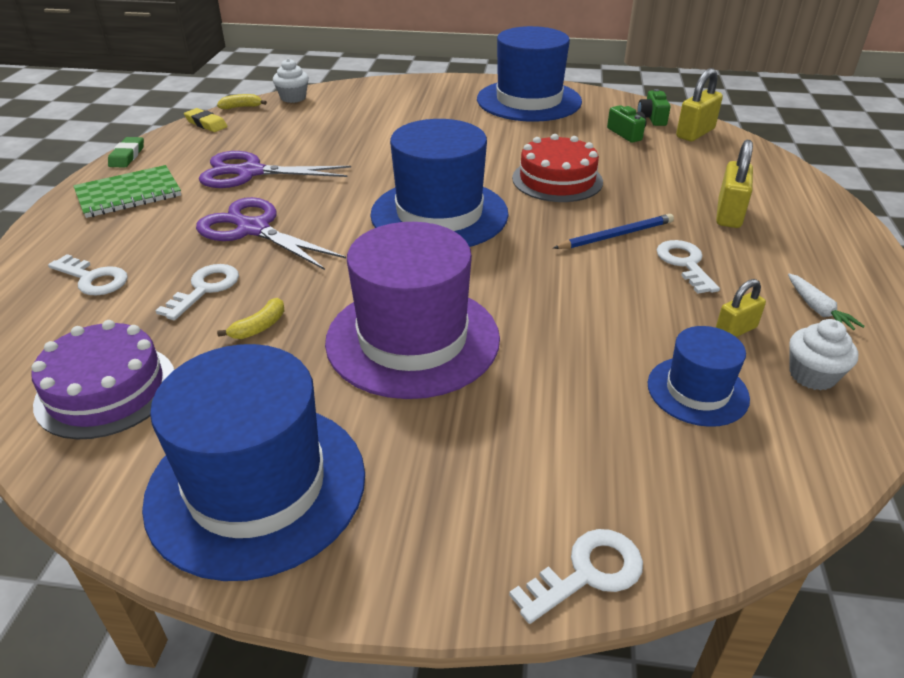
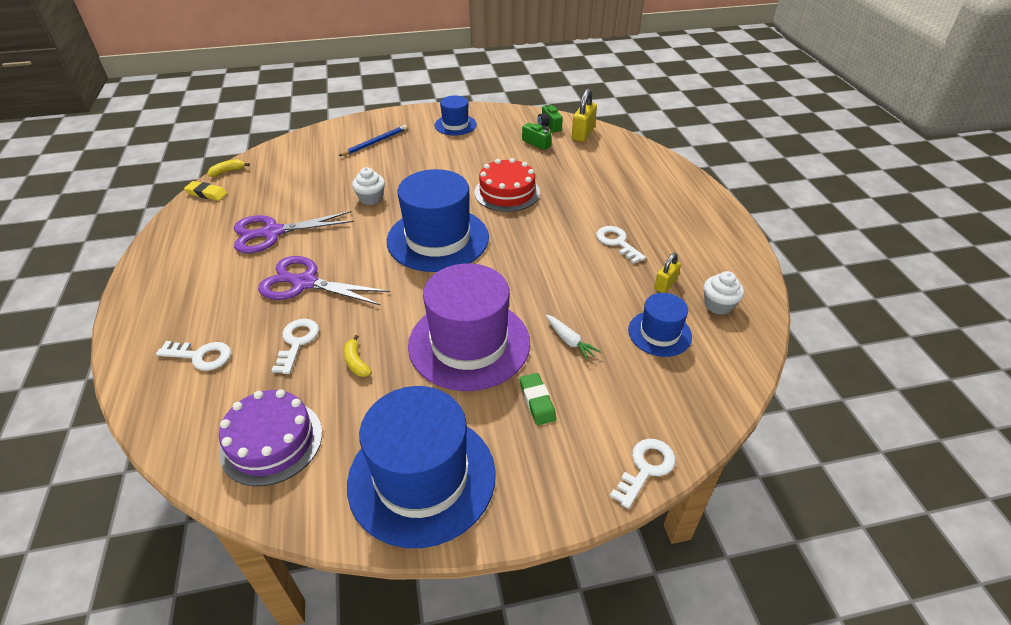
camera: 20 degrees left, 5 degrees up
green notebook [73,165,181,218] -> none
green eraser [108,137,144,168] -> green eraser moved to [520,373,556,425]
yellow banana [217,298,285,339] -> yellow banana turned 135 degrees clockwise [344,335,372,377]
white cupcake [273,59,309,103] -> white cupcake moved to [352,167,385,205]
blue hat [477,26,582,122] -> blue hat [435,96,477,136], size x0.52
blue pencil [554,214,674,249] -> blue pencil moved to [339,125,407,156]
yellow padlock [716,140,753,228] -> none
white carrot [788,273,865,330] -> white carrot moved to [546,314,601,361]

